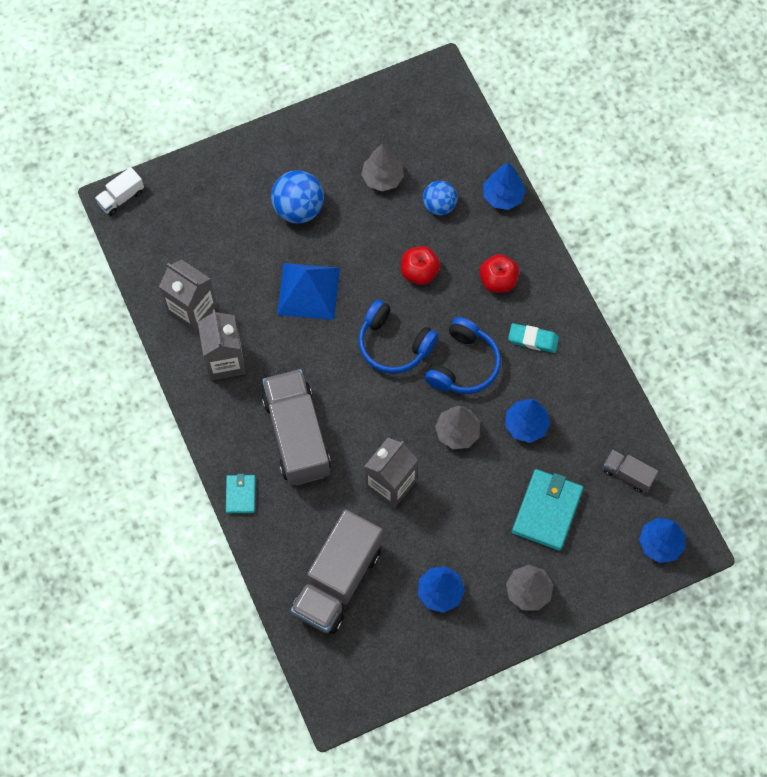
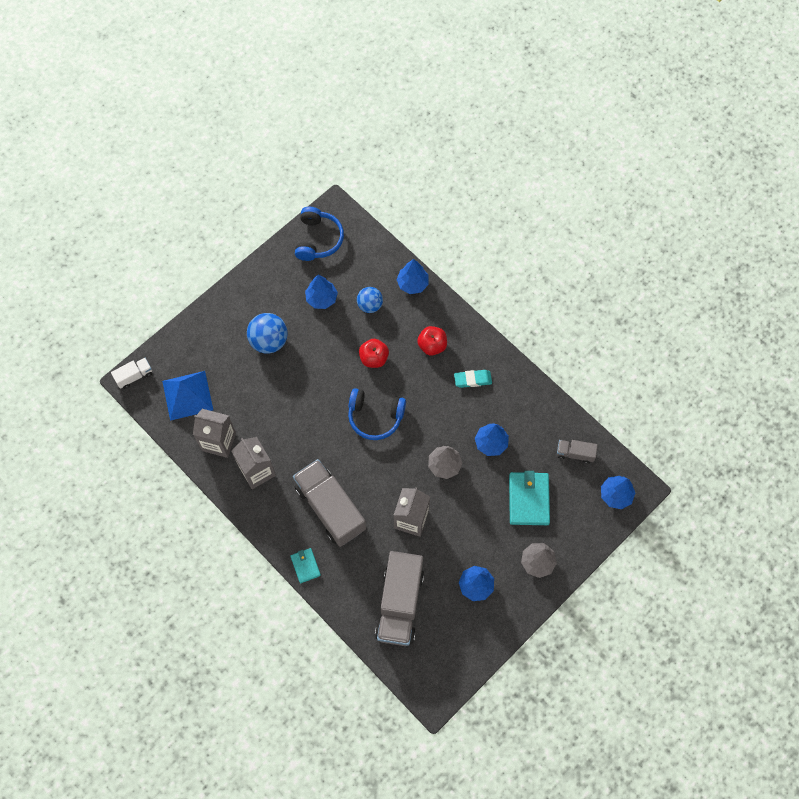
camera: 20 degrees left, 0 degrees up
white truck [95,167,144,216] -> white truck turned 150 degrees counterclockwise [111,358,152,389]
blue pyramid [277,263,340,320] -> blue pyramid moved to [162,371,213,421]
grey tree [361,144,404,192] -> blue tree [305,275,338,309]
blue headphones [425,317,501,394] -> blue headphones moved to [295,207,344,261]

